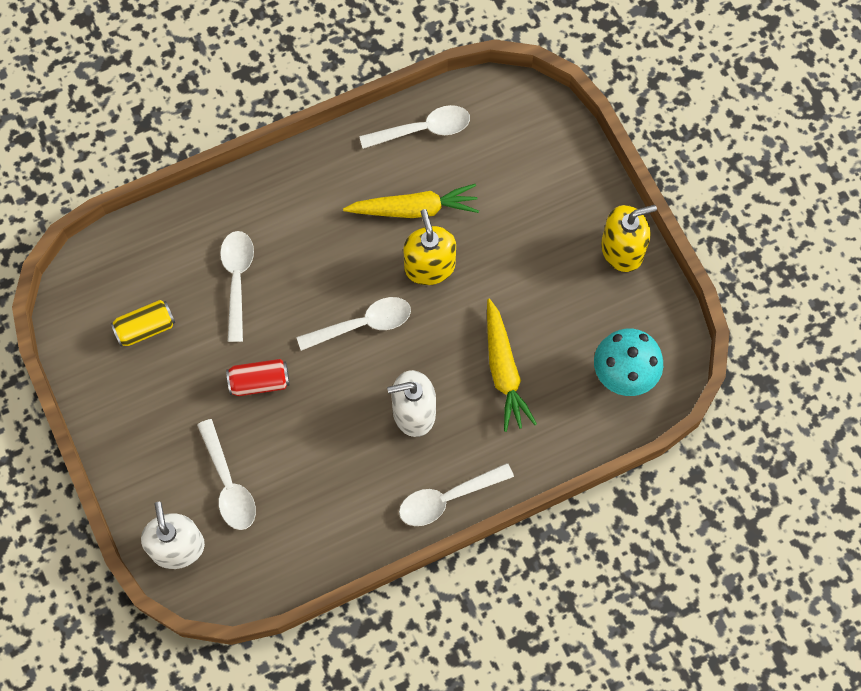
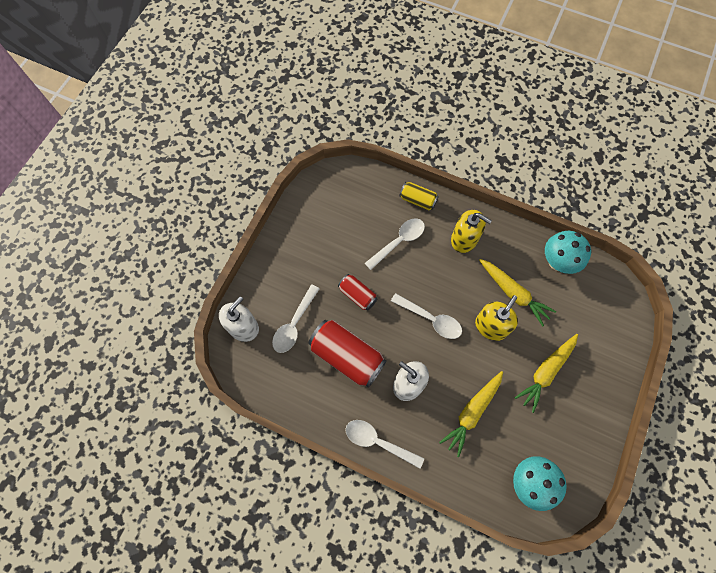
camera: 50 degrees right, 0 degrees up
yellow can [111,300,175,346] -> yellow can moved to [399,182,439,210]
white spoon [359,105,470,149] -> turquoise mushroom [545,231,591,274]
yellow soap dispenser [601,205,657,272] -> yellow soap dispenser moved to [451,210,492,253]
none -> red can [308,320,386,388]
none -> yellow carrot [514,334,578,413]

